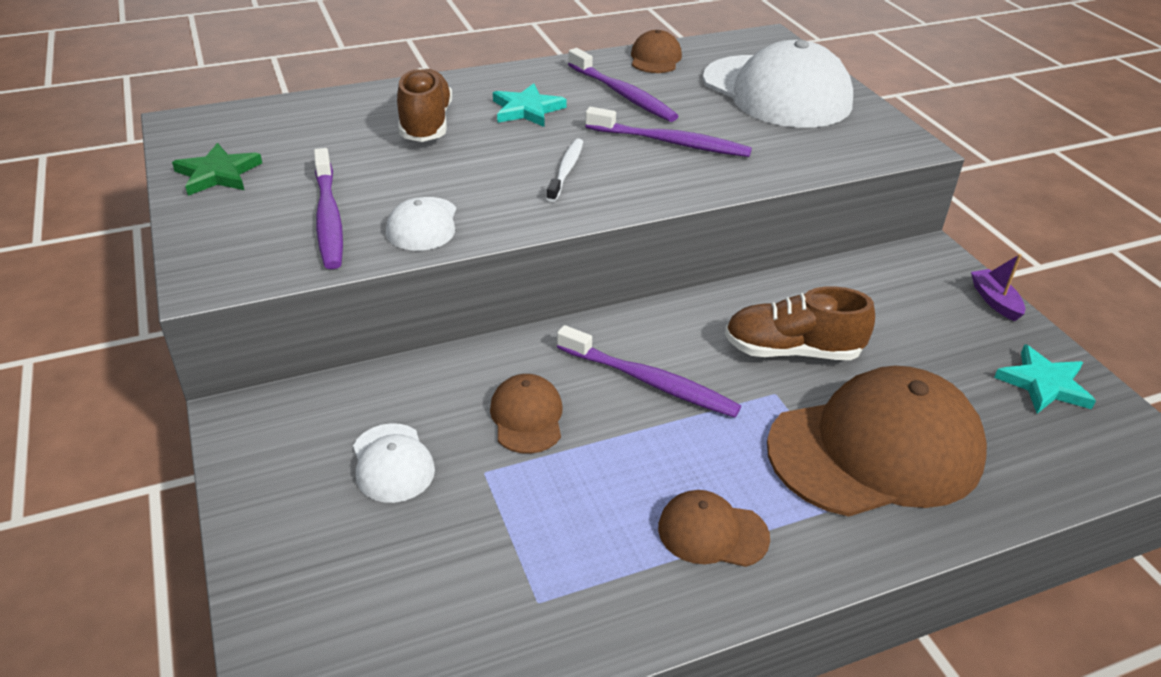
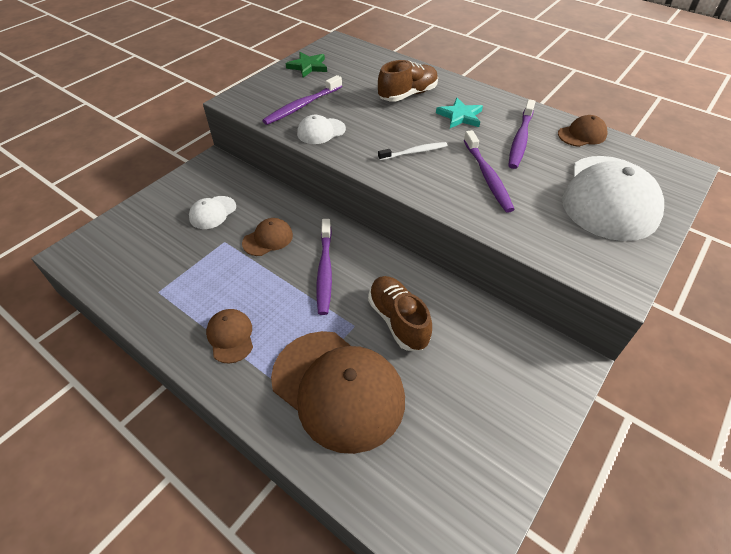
camera: 60 degrees right, 10 degrees up
purple boat [971,254,1025,321] -> none
turquoise star [994,344,1096,414] -> none

